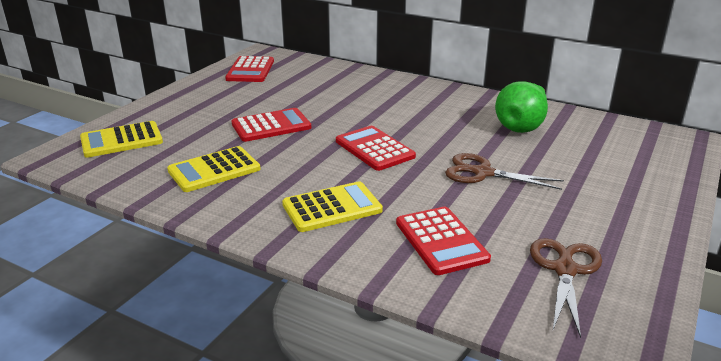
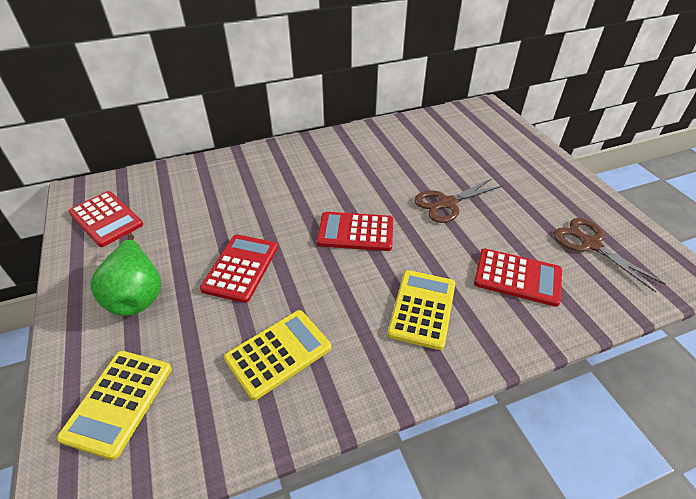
camera: 50 degrees left, 15 degrees up
yellow calculator [167,146,261,192] -> yellow calculator turned 135 degrees counterclockwise [224,310,331,400]
green pear [495,81,548,133] -> green pear moved to [91,235,161,316]

